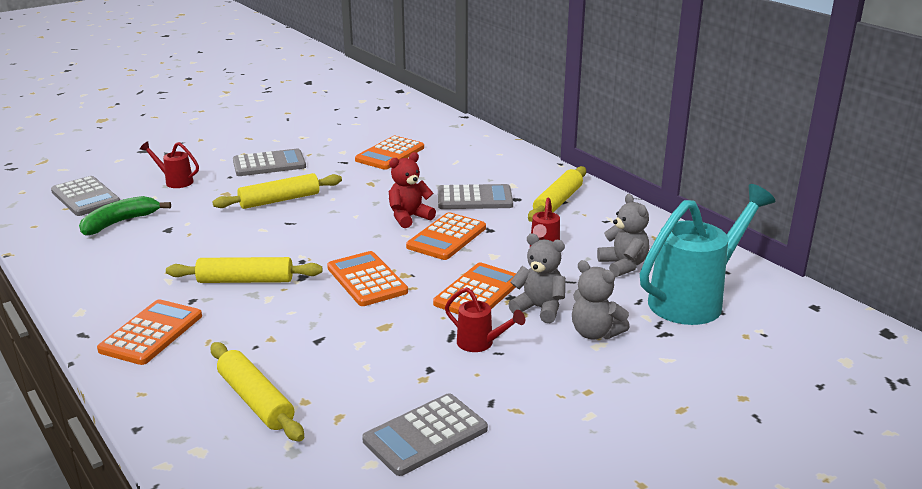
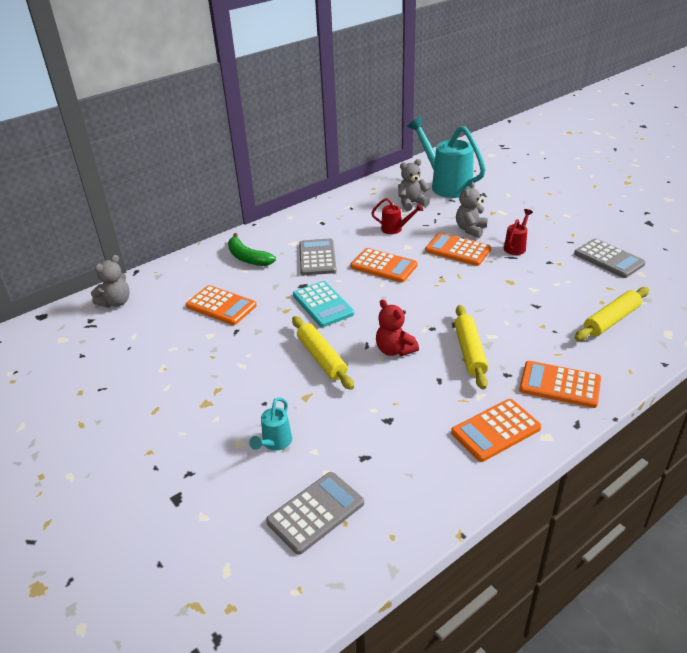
camera: 90 degrees left, 10 degrees up
green banana [79,196,171,236] -> green banana moved to [228,233,276,266]
red watering can [140,141,199,188] -> turquoise watering can [249,397,292,451]
grey calculator [233,149,306,176] -> none
orange calculator [327,251,408,306] -> orange calculator moved to [451,399,541,462]
red teddy bear [388,152,436,228] -> red teddy bear moved to [376,299,419,356]
yellow rolling pin [528,166,586,222] -> none
grey teddy bear [572,260,630,339] -> grey teddy bear moved to [91,255,130,308]
none -> turquoise calculator [293,281,354,327]

